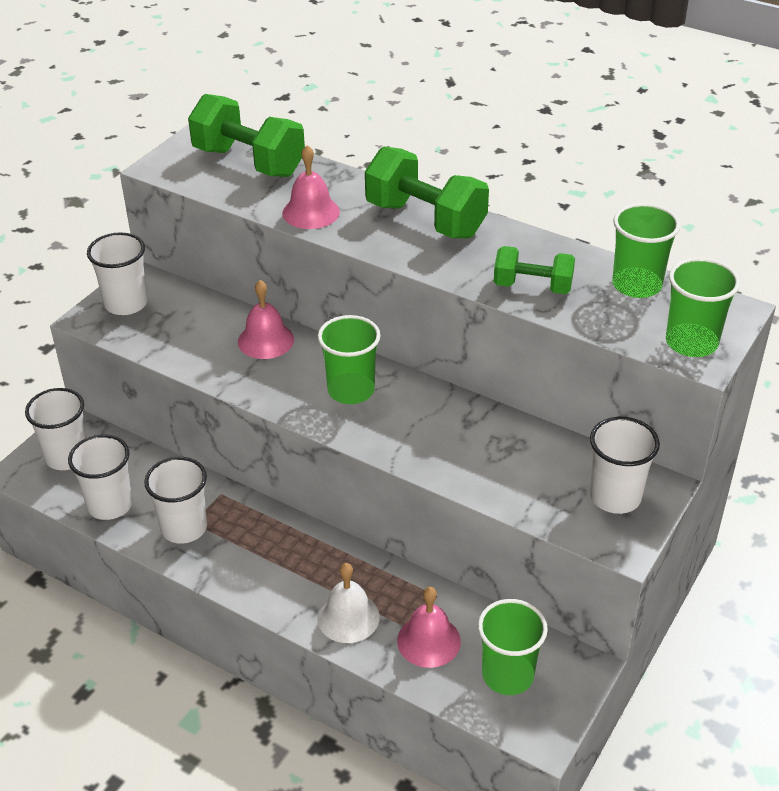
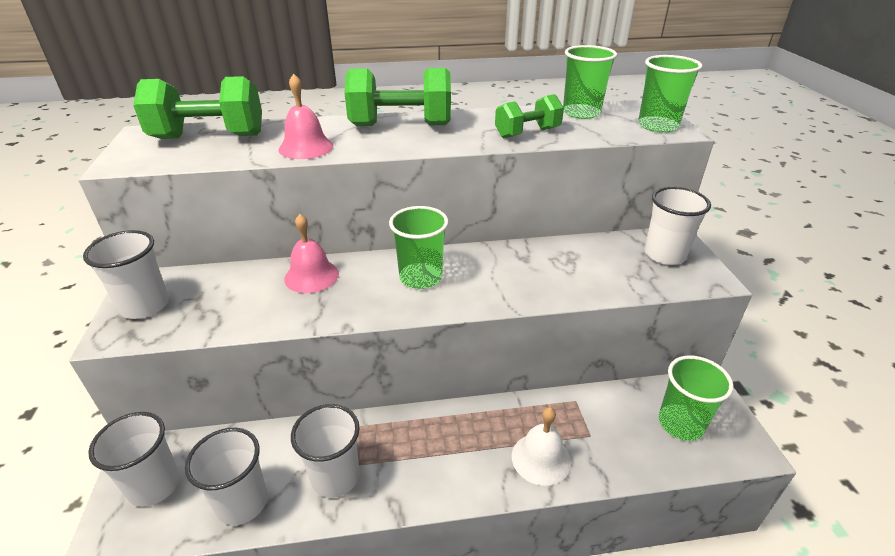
camera: 40 degrees left, 5 degrees down
pink bell [397,587,461,668] -> none

